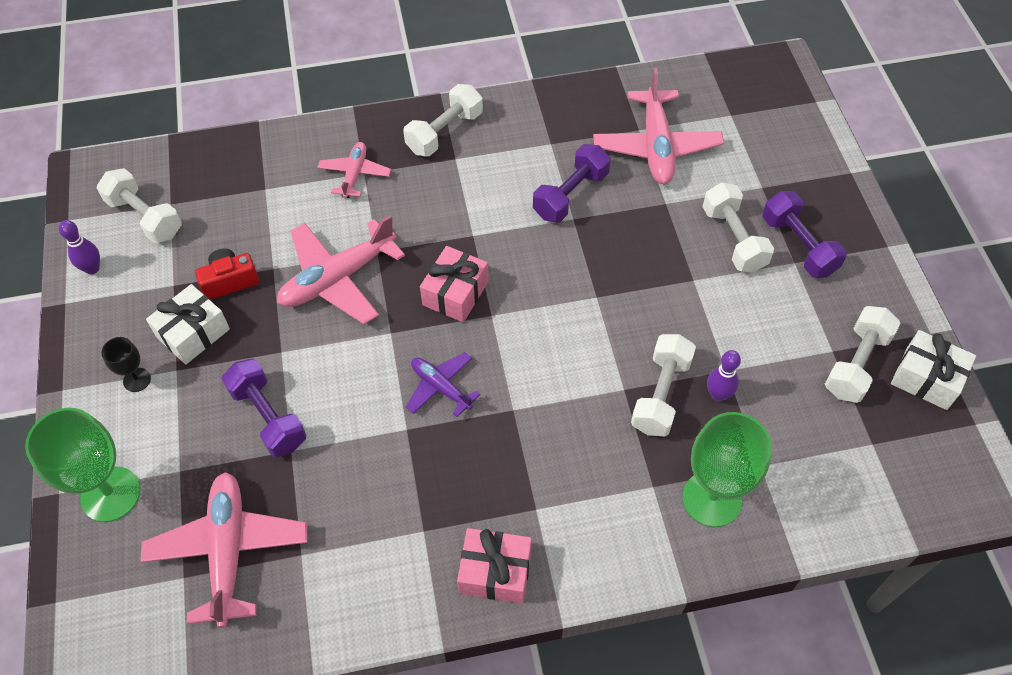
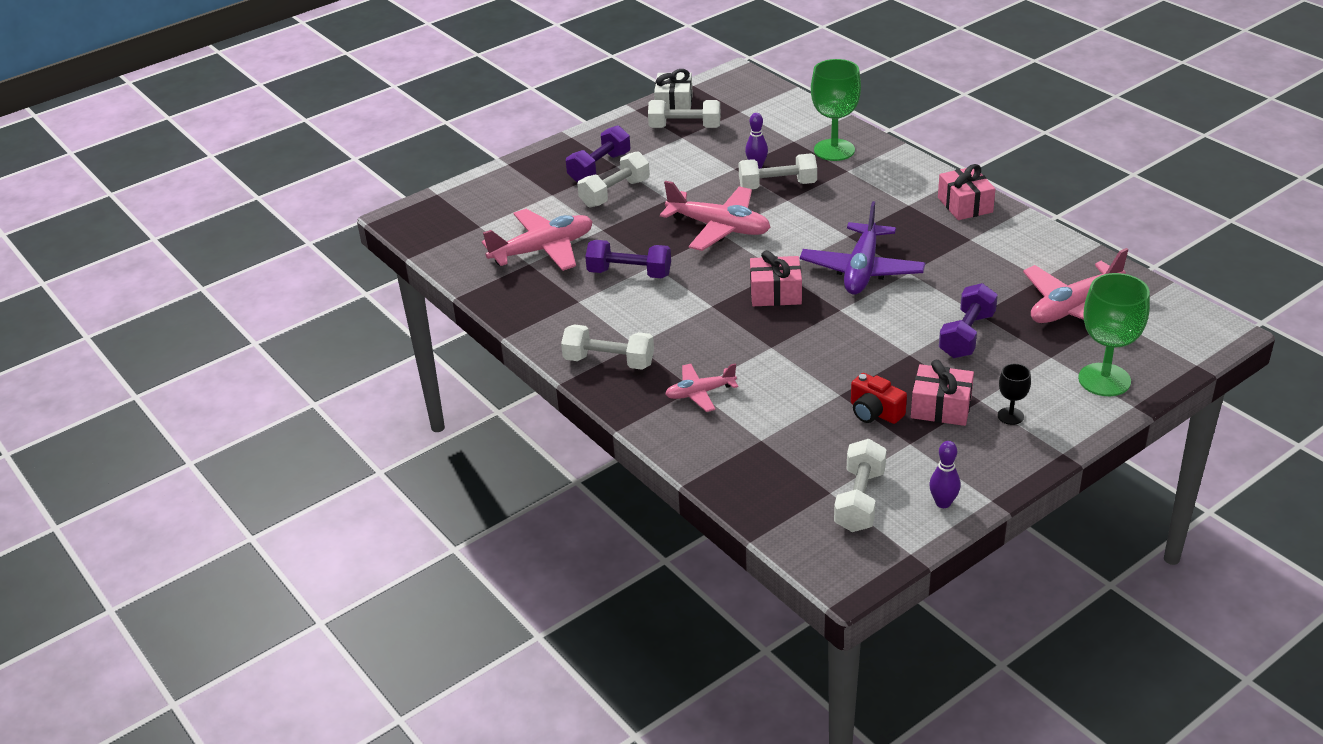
camera: 115 degrees left, 20 degrees down
white gift [146,284,230,365] -> pink gift [911,360,974,426]
pink plane [277,215,405,324] -> pink plane moved to [660,180,771,251]
purple plane [406,352,481,417] -> purple plane [800,201,925,295], size x1.77

